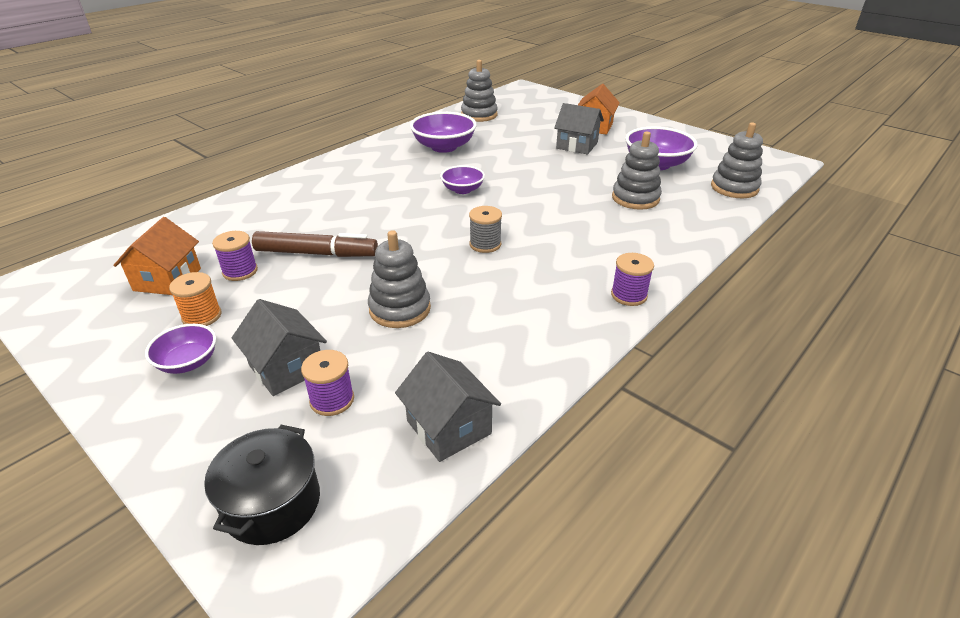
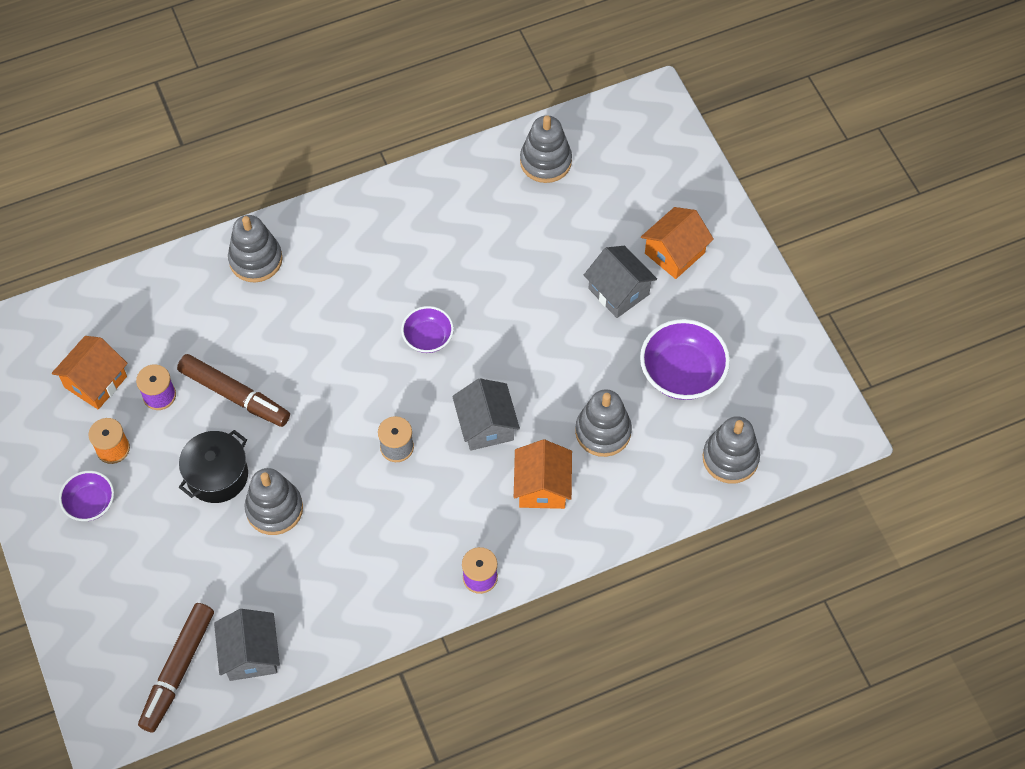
camera: 25 degrees right, 25 degrees up
black pot [204,425,320,545] -> black pot moved to [178,430,248,503]
grey house [232,299,327,396] -> grey house moved to [452,378,520,451]
purple spool [301,350,354,416] -> none
purple bowl [410,112,477,153] -> none
none -> brown marker [138,603,214,733]
none -> grey stacking toy [228,215,282,282]
none -> orange house [514,440,572,509]

